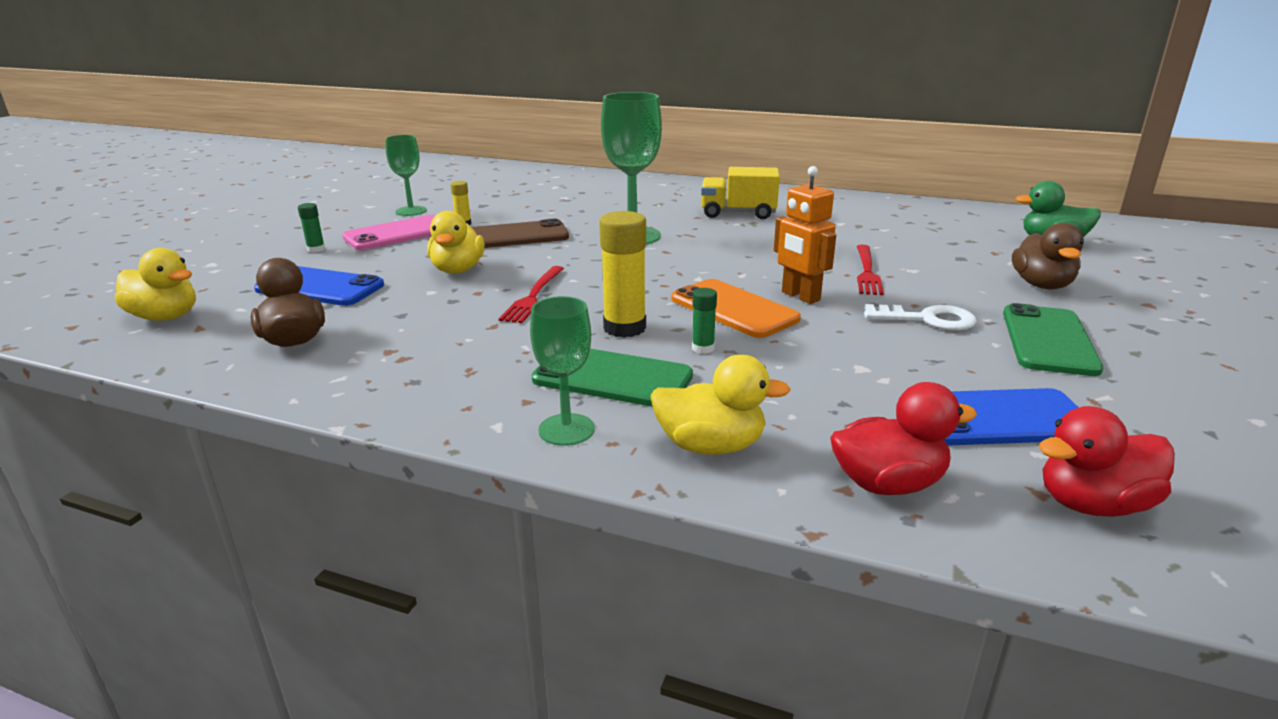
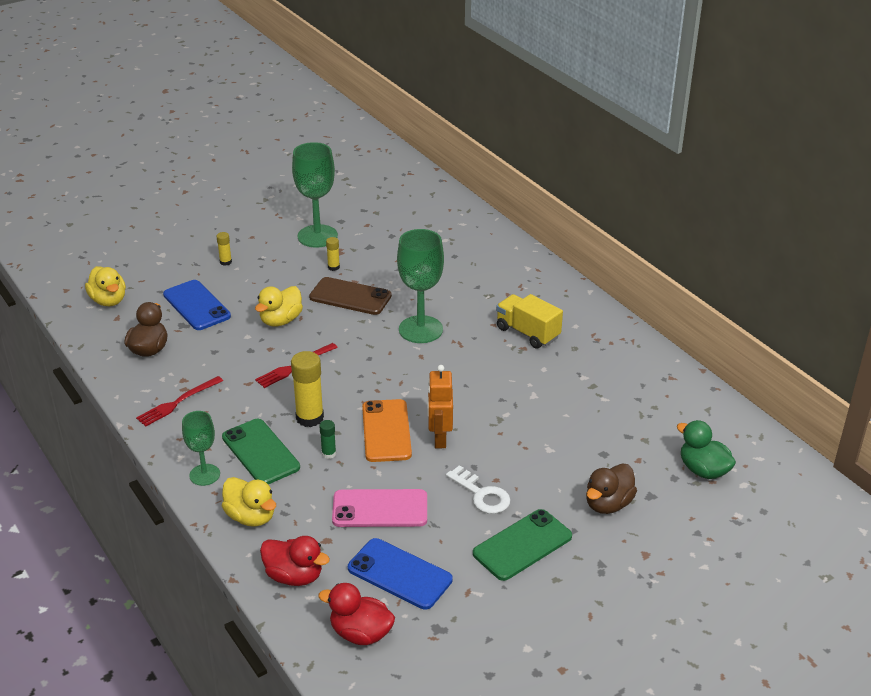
camera: 35 degrees right, 10 degrees up
green glue stick [298,203,325,253] -> yellow glue stick [216,232,232,266]
pink phone [342,215,436,250] -> pink phone moved to [332,489,427,527]
green goblet [385,135,427,216] -> green goblet [292,142,338,247], size x1.68
red fork [857,245,884,295] -> red fork moved to [136,376,223,427]

